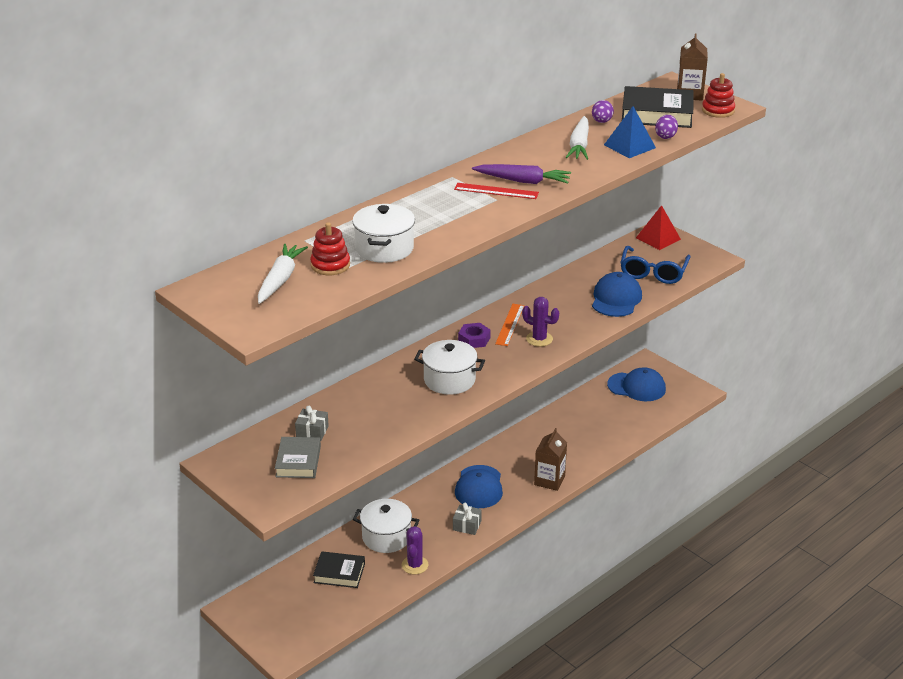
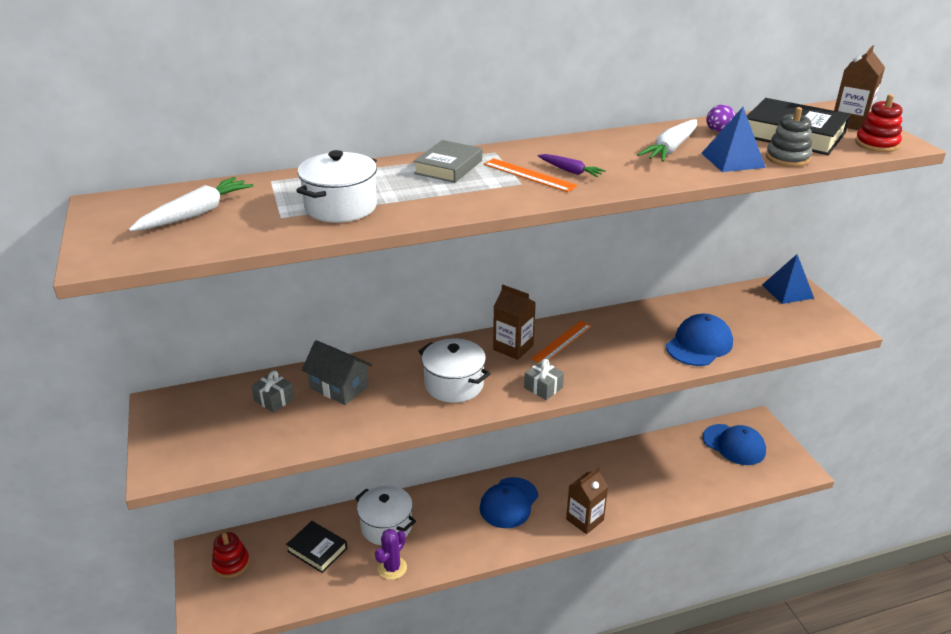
camera: 25 degrees right, 0 degrees up
grey book [275,437,321,478] -> grey book moved to [413,140,482,183]
red stacking toy [310,222,350,275] -> red stacking toy moved to [212,532,250,578]
grey gift [453,503,482,535] -> grey gift moved to [524,359,564,400]
red ruler [454,183,539,199] -> orange ruler [484,158,578,192]
purple nut [458,323,491,348] -> brown carton [493,285,536,360]
purple carrot [472,164,571,184] -> purple carrot [537,154,606,177], size x0.61
purple cactus [522,297,559,347] -> none
blue glasses [620,246,691,284] -> none
red pyramid [636,205,681,250] -> blue pyramid [762,254,814,304]
purple egg [655,115,678,139] -> grey stacking toy [766,107,812,167]
none -> grey house [302,340,372,405]

